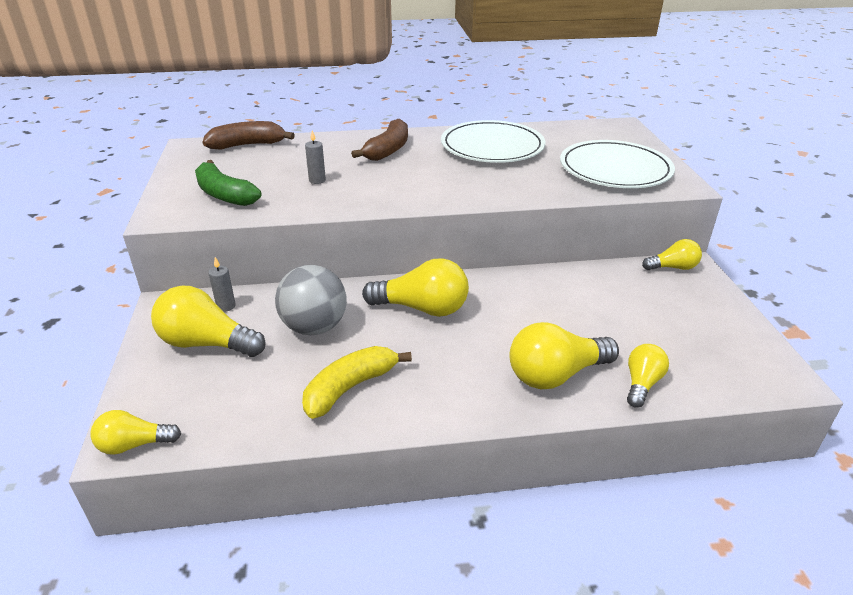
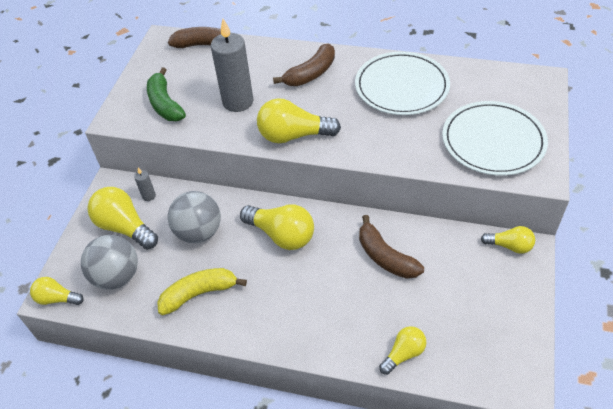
camera: 25 degrees right, 15 degrees up
grey candle [305,130,326,184] -> grey candle [211,19,253,112], size x2.30
yellow light bulb [510,322,619,389] -> yellow light bulb moved to [257,98,341,143]
none -> grey ball [81,235,138,289]
none -> brown banana [359,215,424,279]

